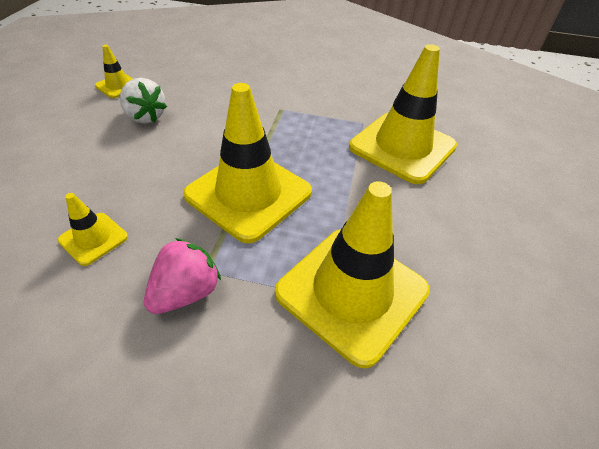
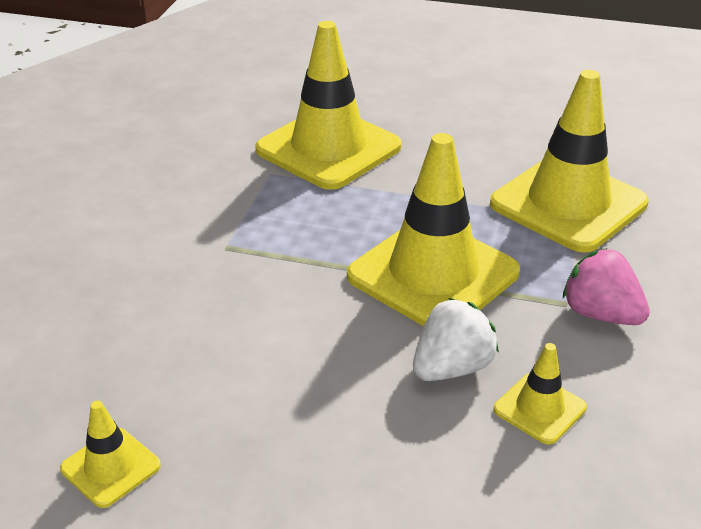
camera: 85 degrees left, 10 degrees down
white strawberry [120,78,167,124] -> white strawberry moved to [413,298,499,381]

